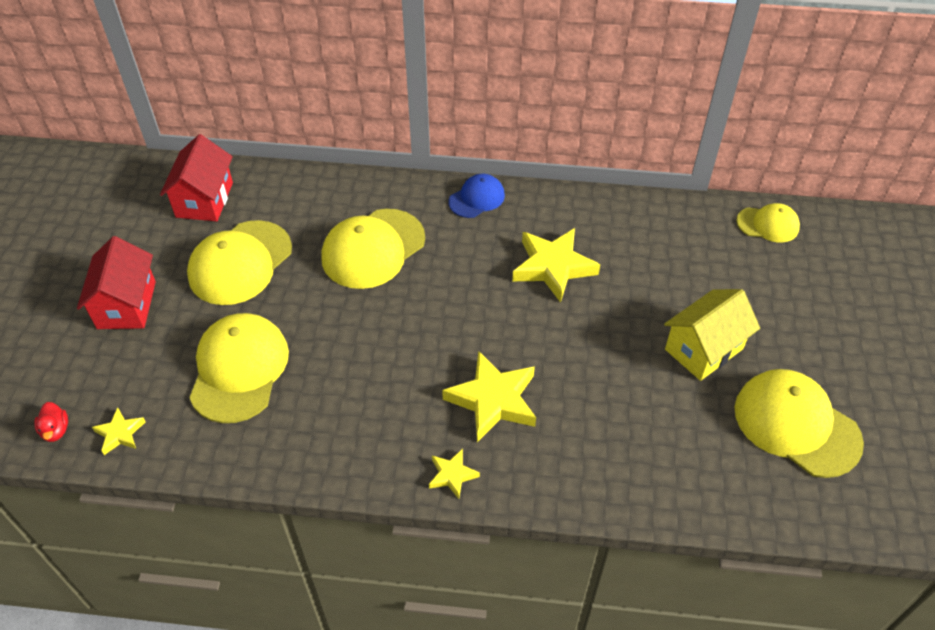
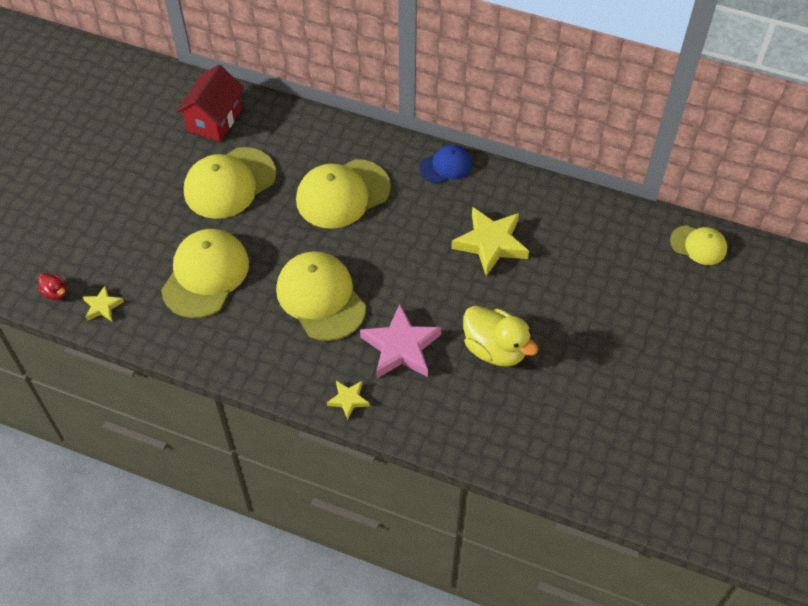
camera: 15 degrees right, 5 degrees up
red duck [34,402,68,442] -> red duck turned 45 degrees counterclockwise [38,273,66,300]
red house [77,236,156,329] -> none
yellow star [442,351,536,442] -> pink star [360,304,441,378]
yellow house [664,289,760,381] -> none
yellow cap [735,369,864,478] -> yellow cap moved to [276,251,366,341]
none -> yellow duck [463,306,538,367]

